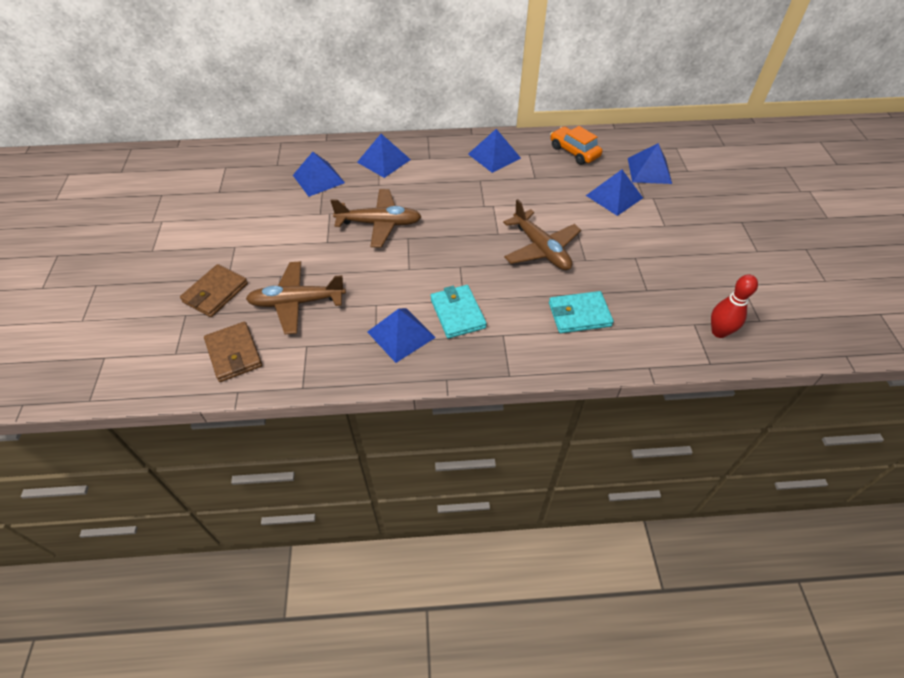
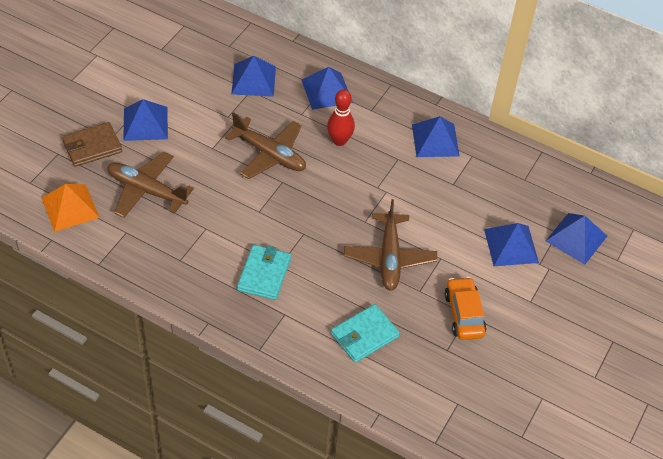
camera: 30 degrees right, 0 degrees up
brown wallet [204,322,262,382] -> orange pyramid [41,184,100,232]
blue pyramid [367,308,436,363] -> blue pyramid moved to [123,99,168,141]
turquoise wallet [549,291,614,333] -> turquoise wallet turned 60 degrees counterclockwise [331,304,400,363]
orange car [550,126,602,165] -> orange car moved to [445,277,486,340]
red bowling pin [711,274,758,338] -> red bowling pin moved to [327,89,355,146]

